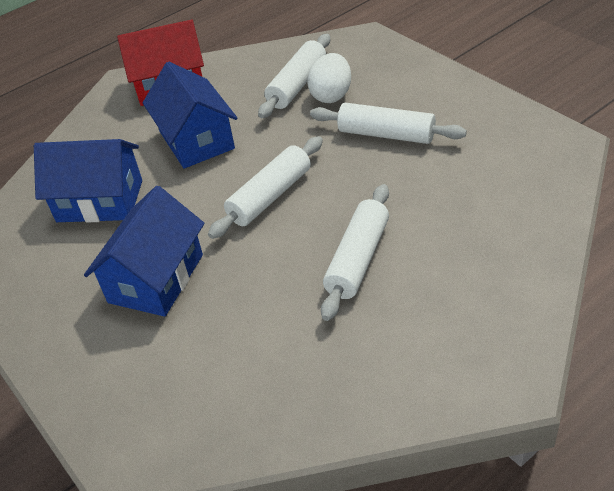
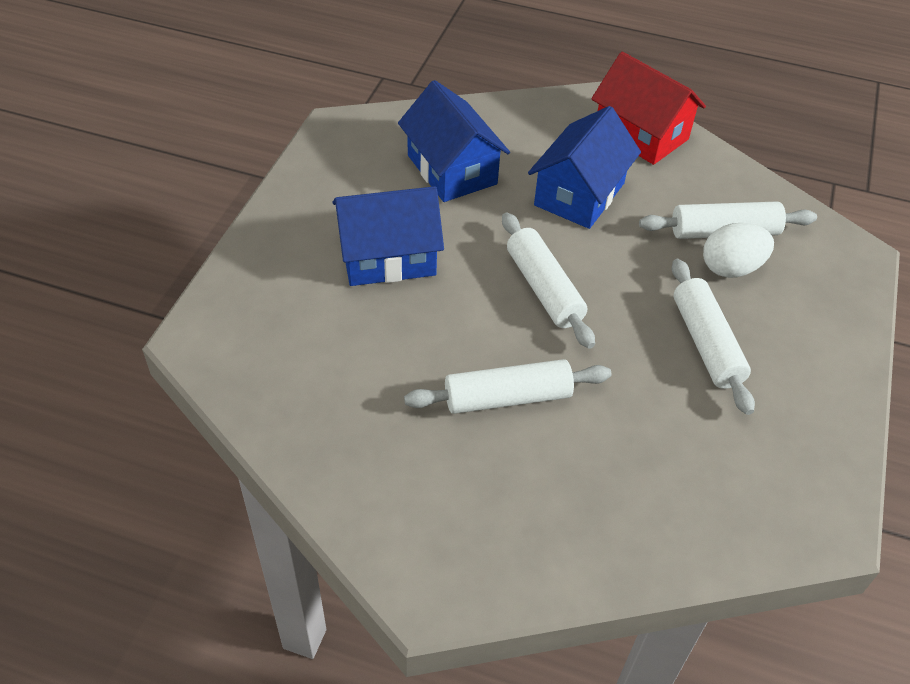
camera: 50 degrees right, 5 degrees up
white rolling pin [208,136,323,239] -> white rolling pin turned 60 degrees clockwise [502,213,595,349]

